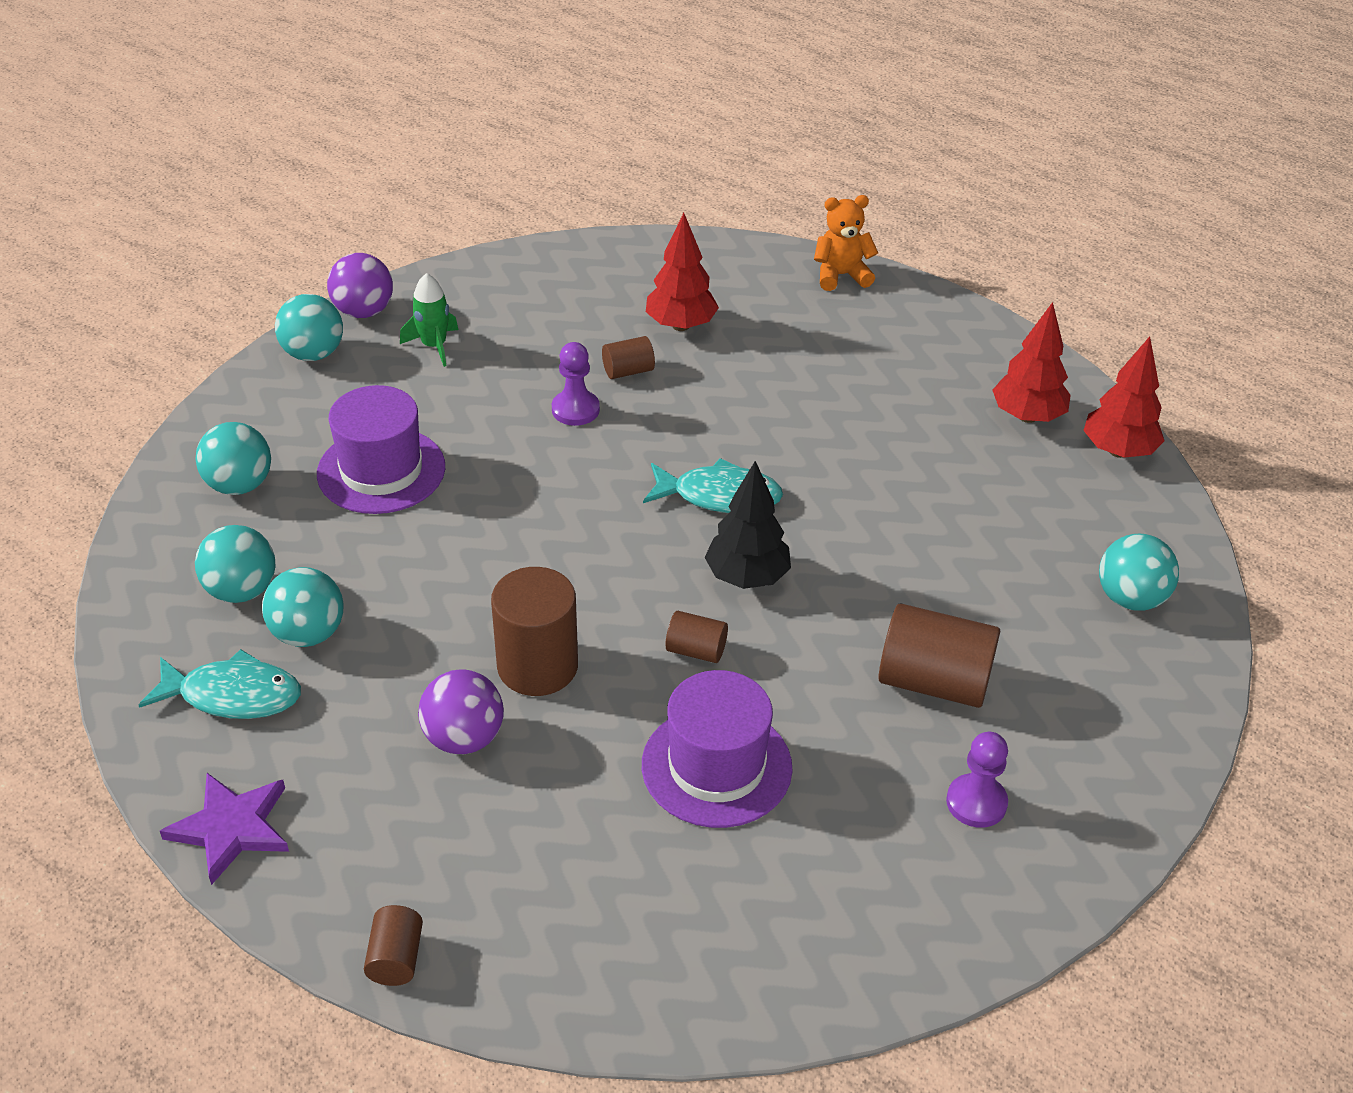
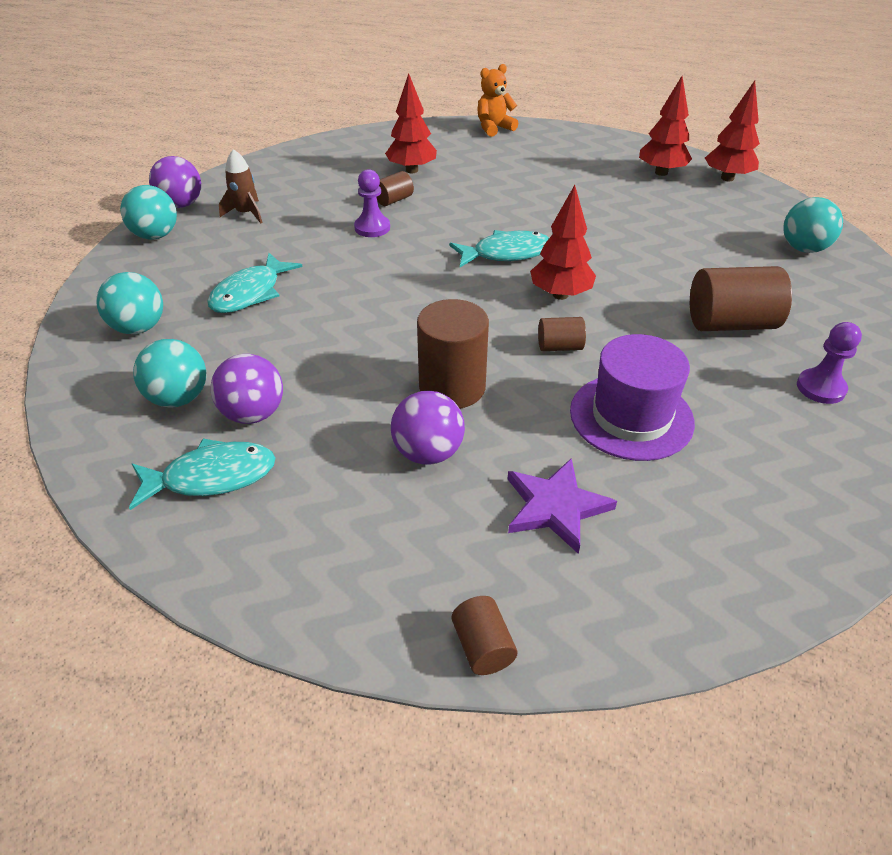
camera: 20 degrees left, 0 degrees up
purple star [160,773,289,885] -> purple star moved to [508,458,617,554]
turquoise ball [262,567,344,647] -> purple ball [211,354,283,424]
purple hat [317,385,445,514] -> turquoise fish [207,253,302,313]
green rocket [400,273,459,367] -> brown rocket [219,149,263,223]
black tree [704,461,791,589] -> red tree [530,185,596,300]

